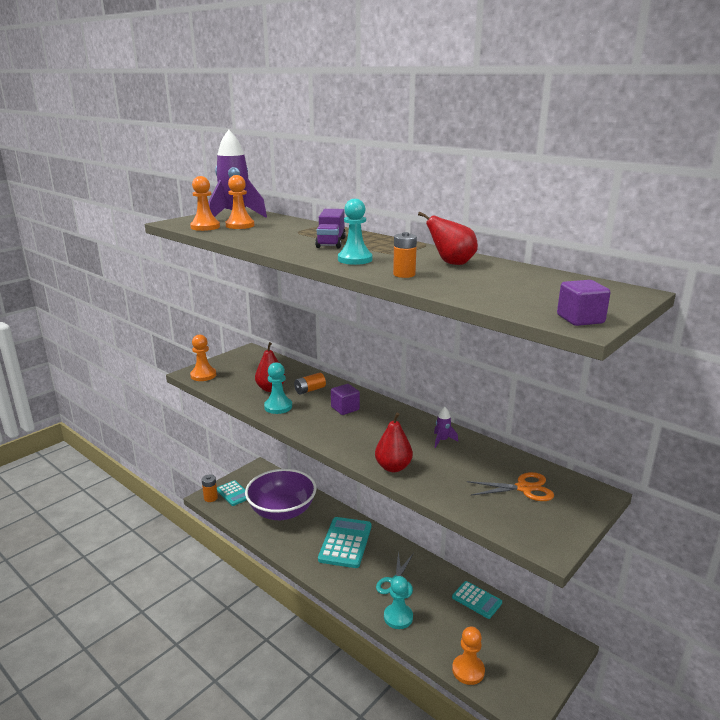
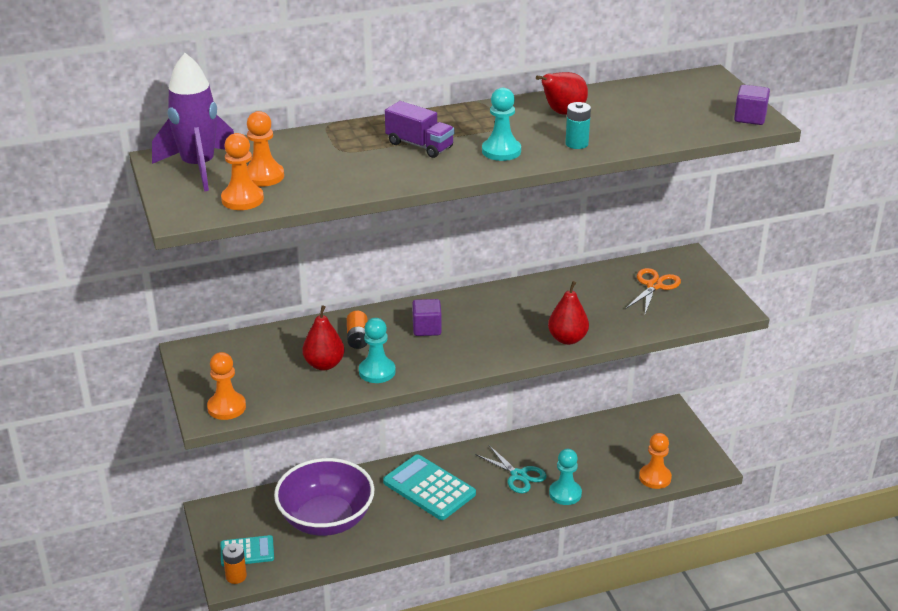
camera: 60 degrees left, 10 degrees up
orange battery [393,232,417,278] -> turquoise battery [565,102,591,149]
purple rocket [434,407,458,448] -> none
turquoise calculator [452,581,502,619] -> none

